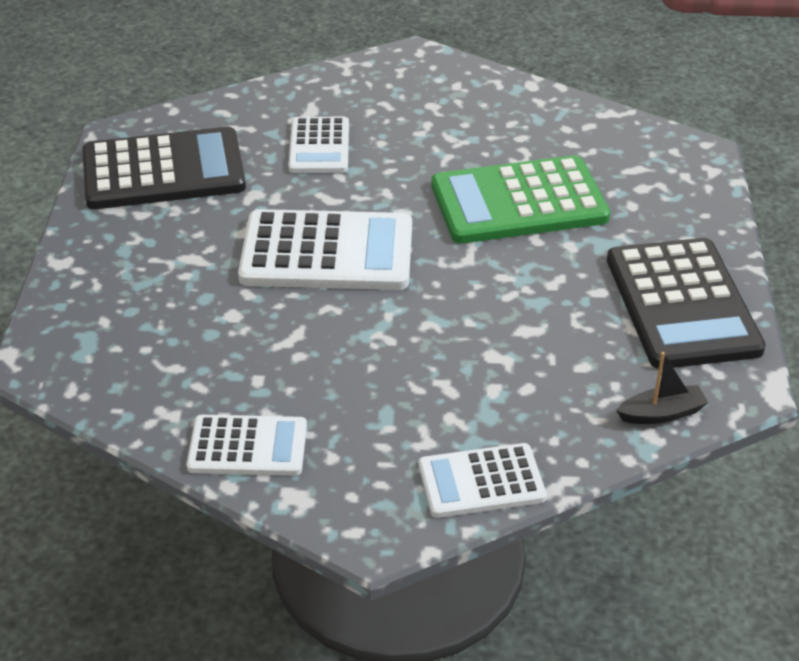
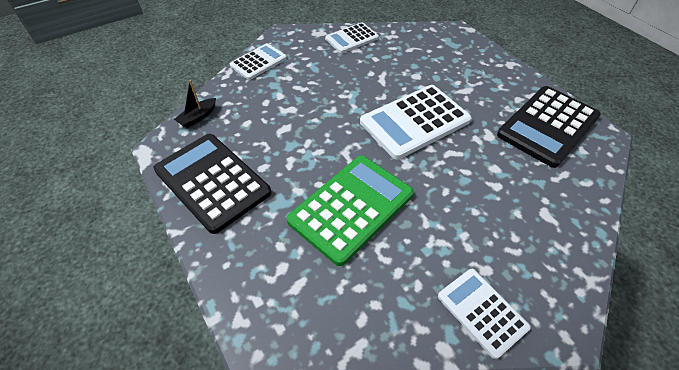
camera: 145 degrees right, 10 degrees up
white calculator [288,117,349,173] -> white calculator moved to [438,269,531,359]

